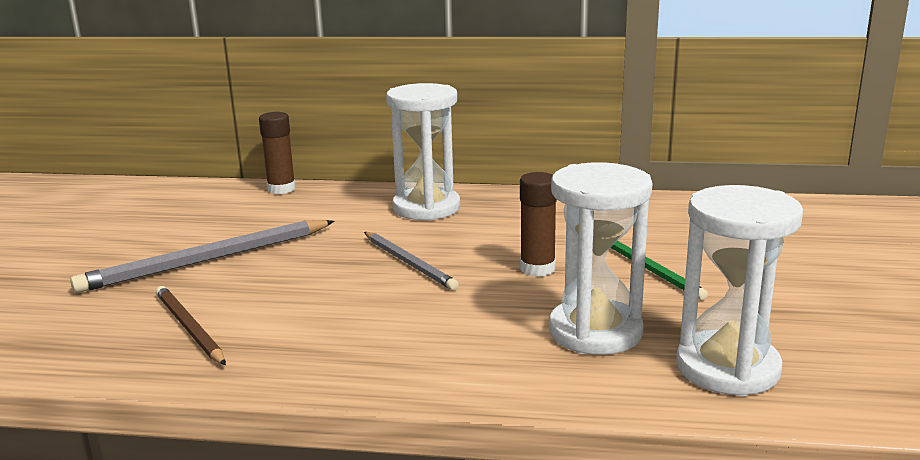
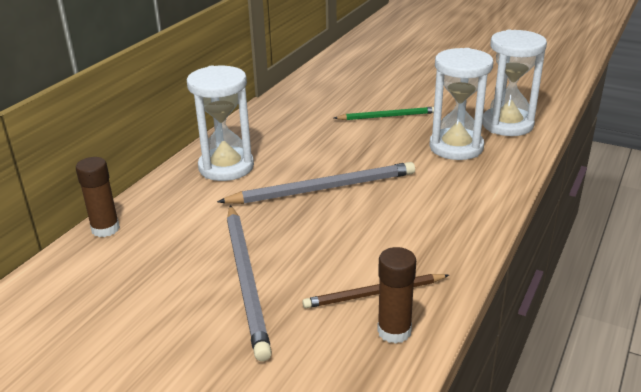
camera: 70 degrees left, 10 degrees up
grey pencil [364,232,459,290] -> grey pencil [217,162,415,204], size x1.63
brown glue stick [520,172,557,277] -> brown glue stick moved to [377,247,416,344]

